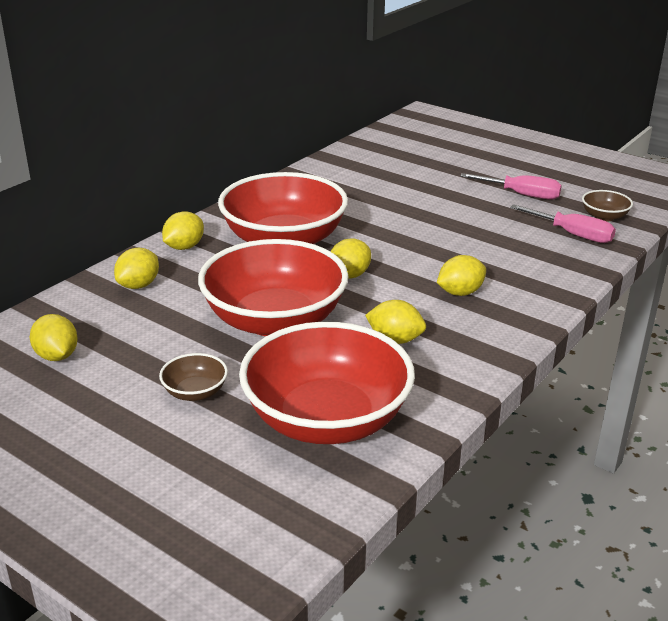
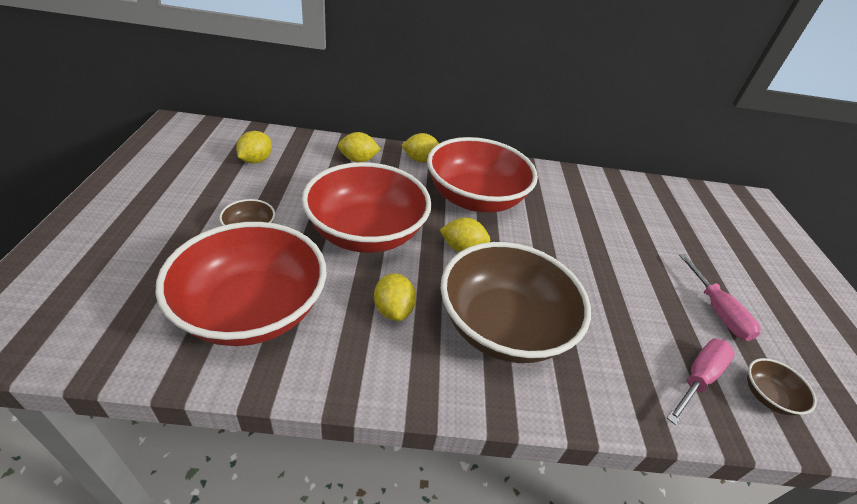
camera: 50 degrees right, 10 degrees up
yellow lemon [437,255,486,296] -> brown bowl [440,242,591,363]
pink screwdriver [510,204,616,243] -> pink screwdriver turned 135 degrees counterclockwise [667,339,735,425]

